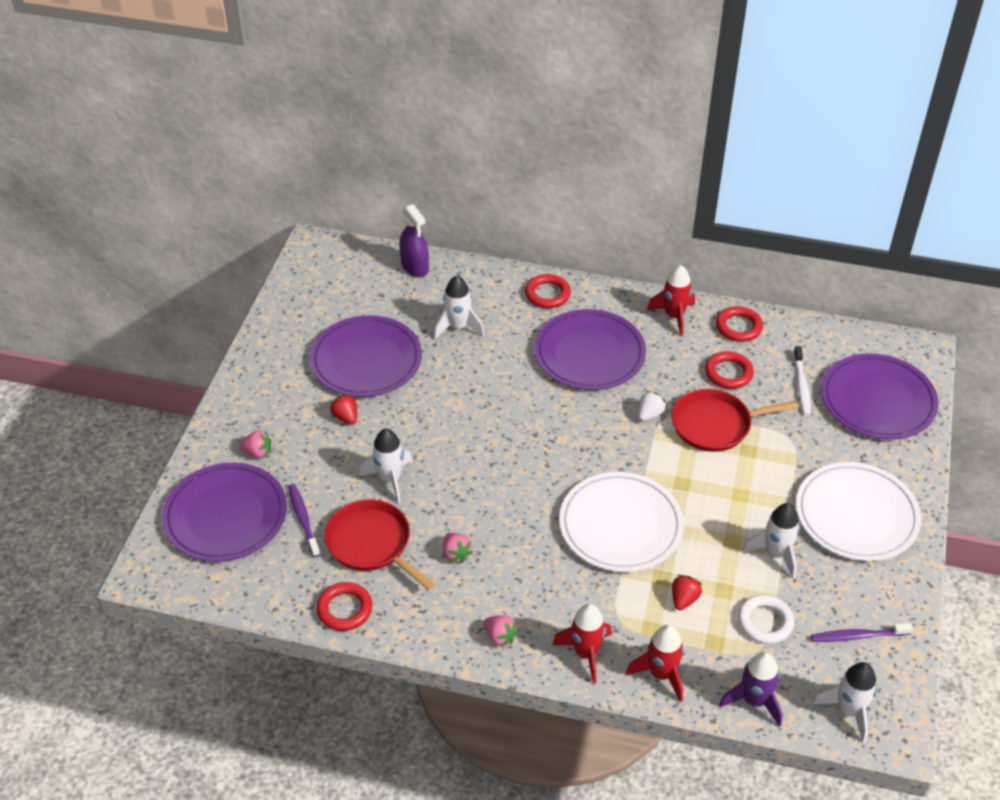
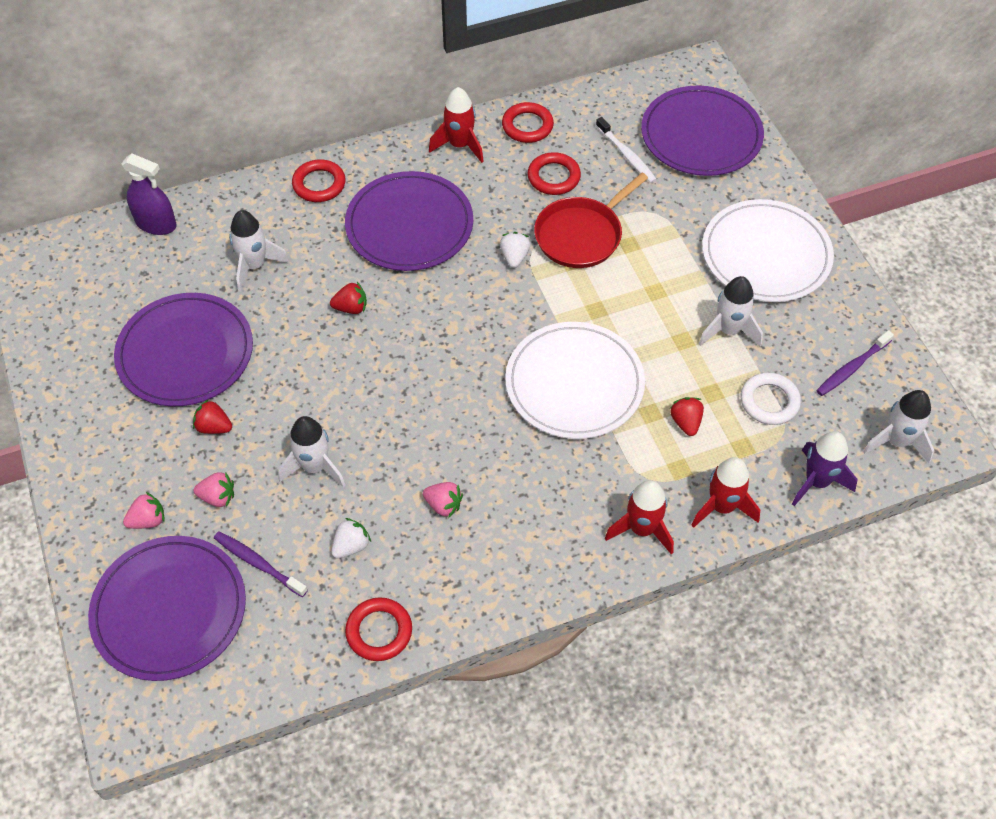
camera: 35 degrees left, 10 degrees up
red pan [324,499,435,590] -> white strawberry [331,518,371,559]
pink strawberry [484,615,518,648] -> pink strawberry moved to [194,472,234,507]
none -> red strawberry [330,282,367,314]

